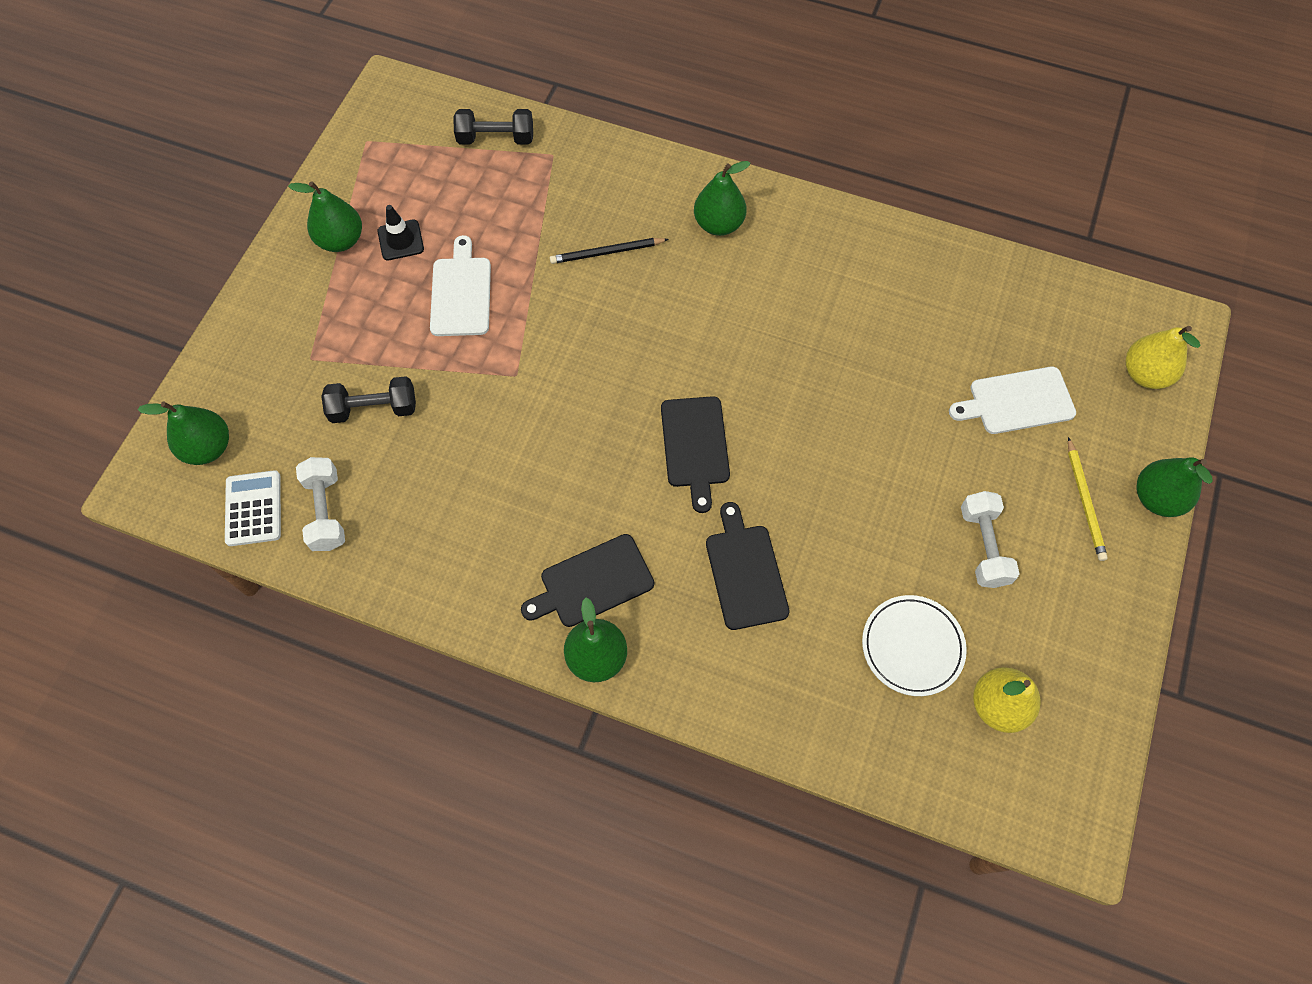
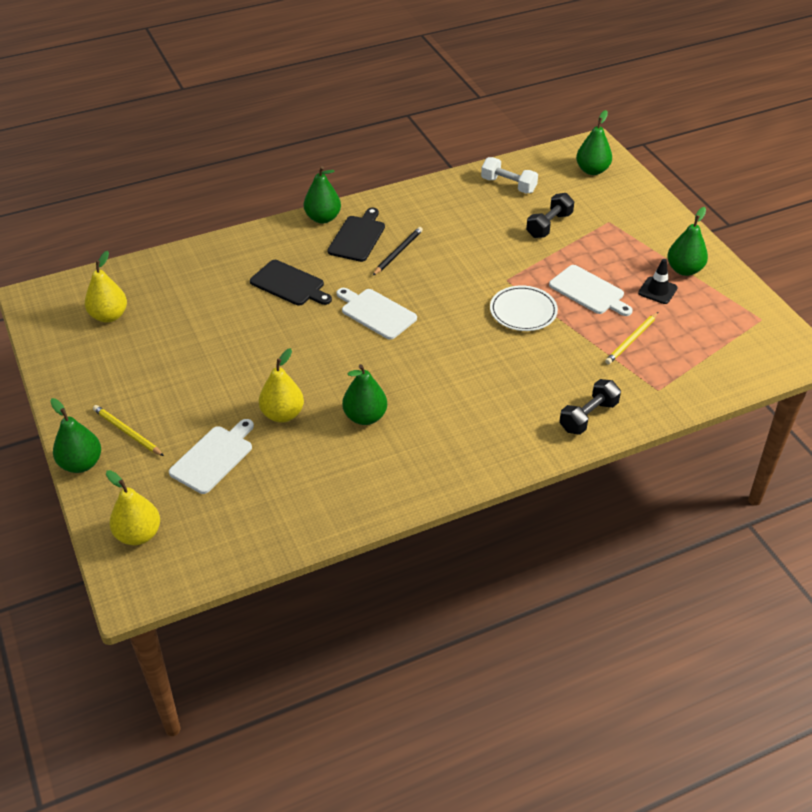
camera: 135 degrees right, 20 degrees down
white calculator [225,470,281,546] -> none
black dumbbell [453,109,533,145] -> black dumbbell moved to [559,379,621,435]
black pencil [550,238,668,264] -> black pencil moved to [372,227,423,276]
black cutting board [661,396,730,513] -> white cutting board [336,288,417,340]
green pear [694,161,750,236] -> green pear moved to [342,364,387,425]
white plate [862,595,967,696] -> white plate moved to [490,285,558,331]
white dumbbell [961,491,1020,588] -> none
none -> yellow pear [259,348,304,423]
none -> yellow pencil [605,312,658,364]

